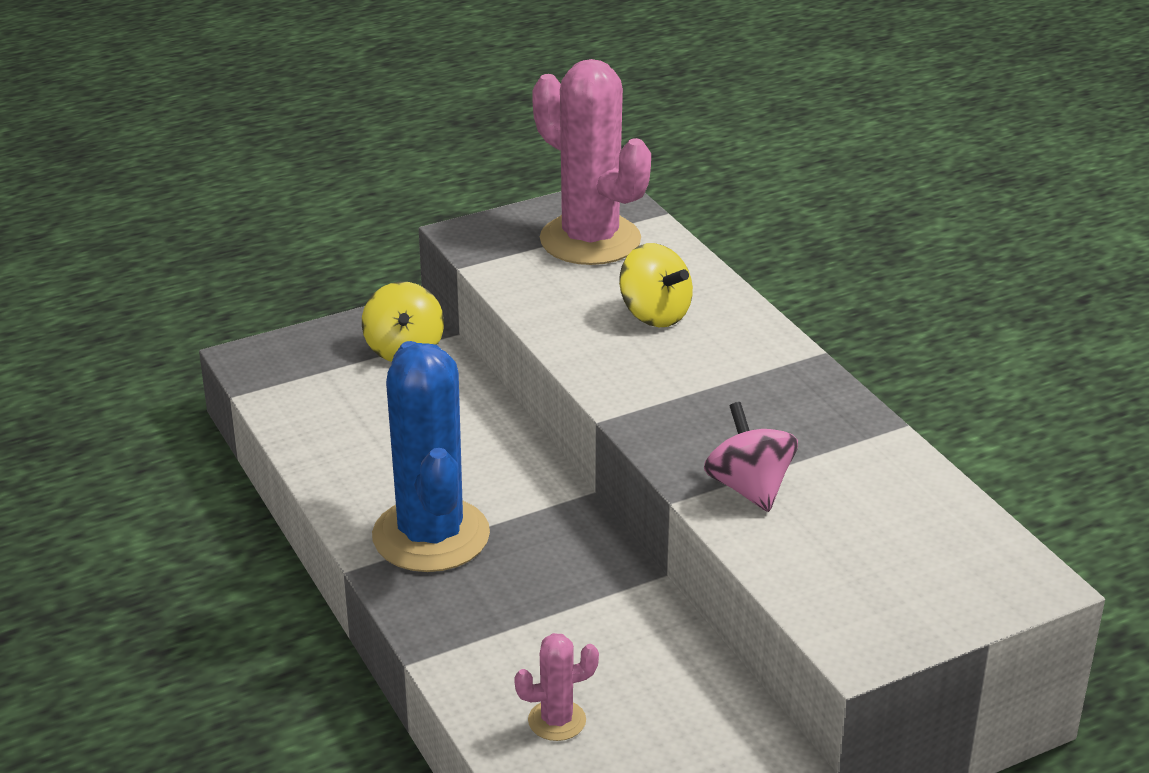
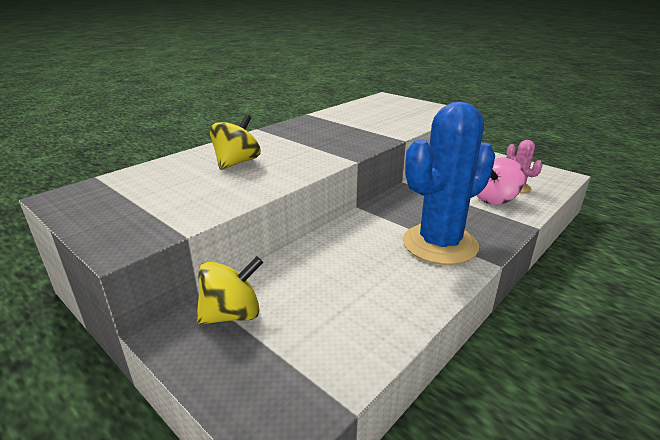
camera: 110 degrees left, 5 degrees down
pink cactus [532,59,651,265] -> none
pink spinning top [704,402,798,512] -> pink spinning top moved to [477,157,525,205]

